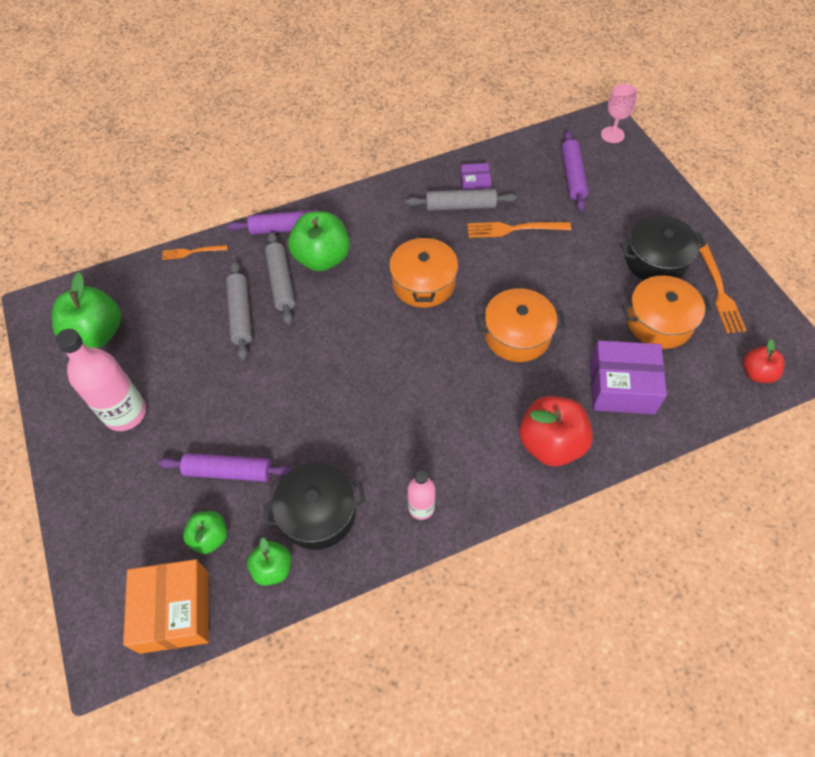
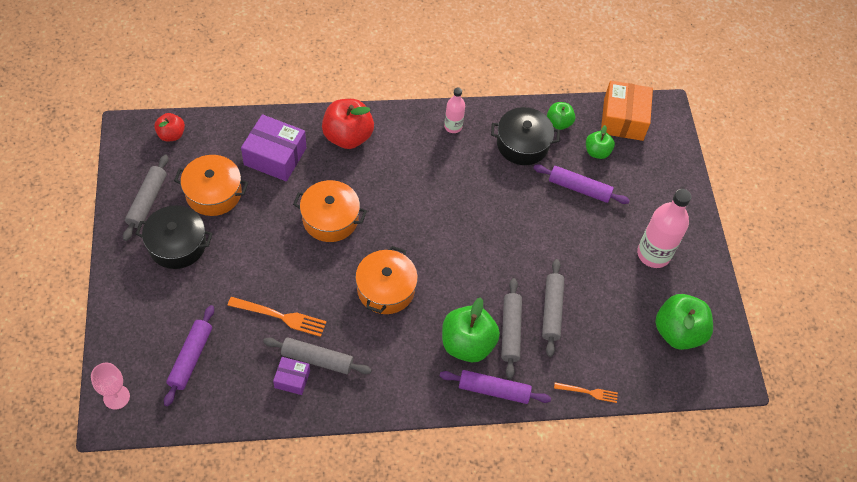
camera: 170 degrees left, 0 degrees up
orange fork [699,244,746,333] -> grey rolling pin [123,154,168,241]

